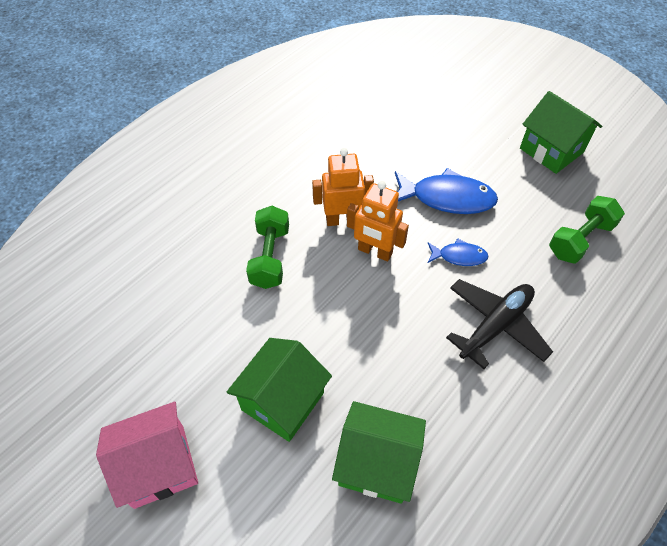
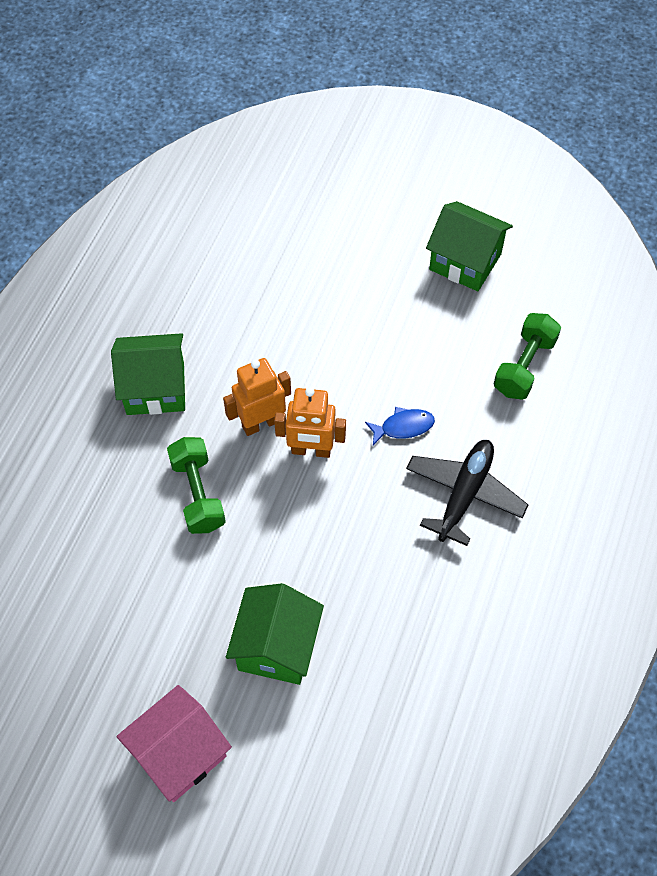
camera: 20 degrees left, 5 degrees up
green house [332,401,426,504] -> green house moved to [111,333,185,415]
blue fish [395,168,498,214] -> none

